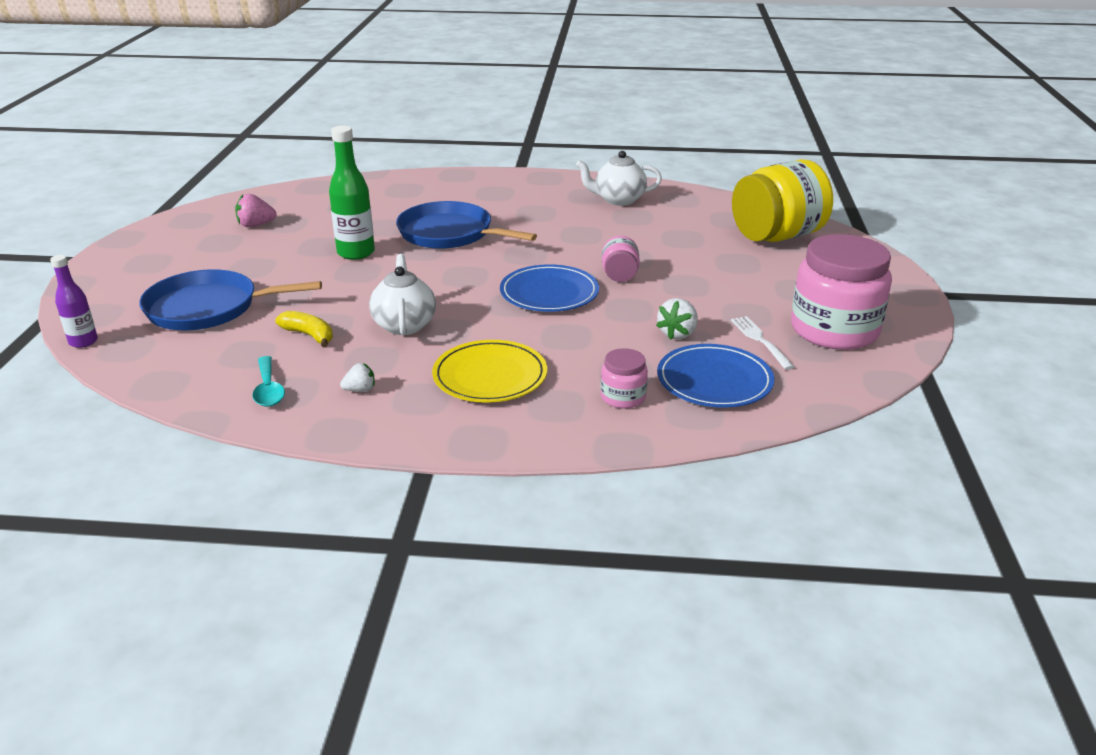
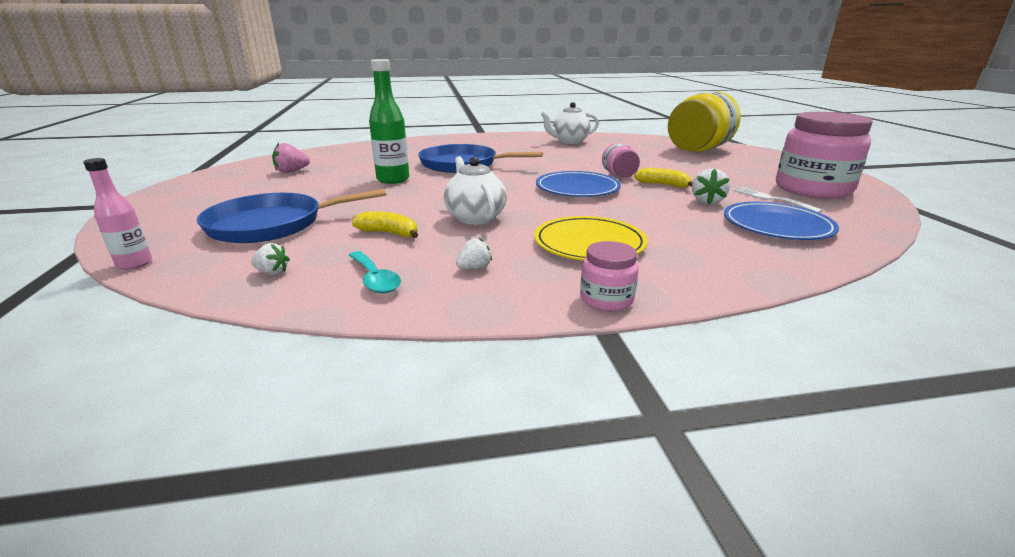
camera: 15 degrees left, 5 degrees down
purple bottle [50,255,98,348] -> pink bottle [83,158,152,269]
pink jar [600,348,648,409] -> pink jar moved to [580,241,639,311]
none -> white strawberry [251,243,290,275]
none -> yellow banana [634,168,693,188]

